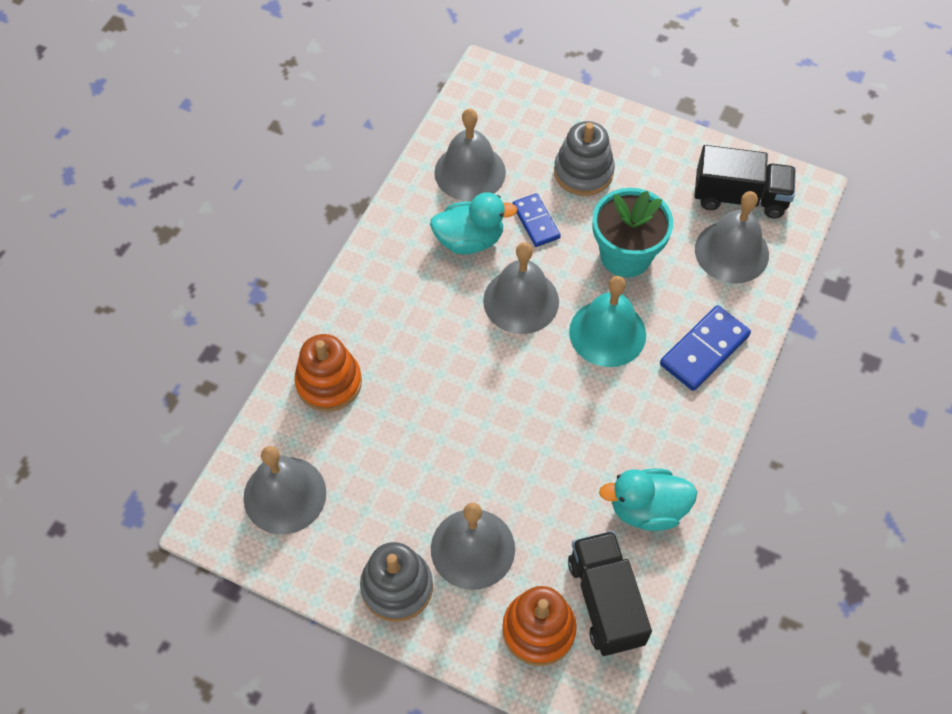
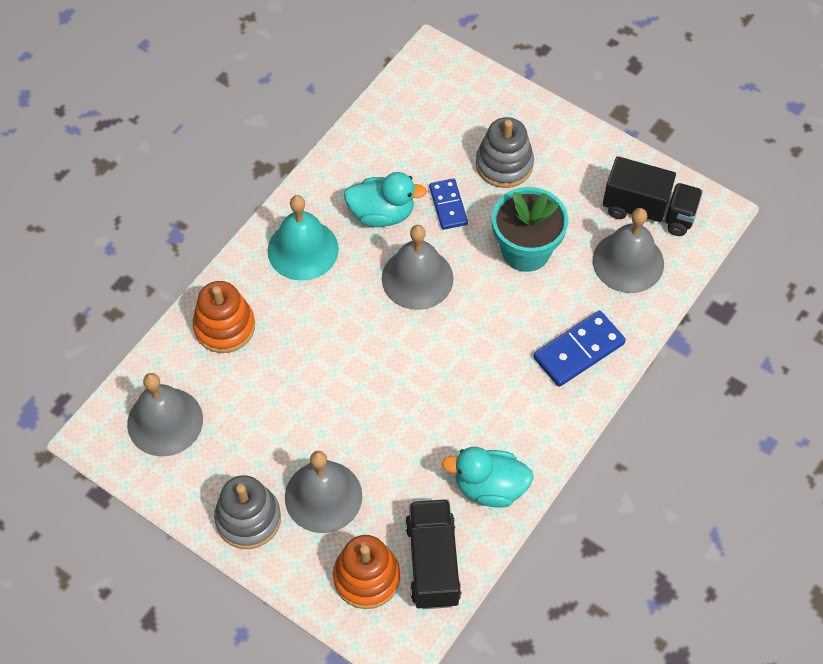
camera: 10 degrees right, 0 degrees up
grey bell [435,109,506,202] -> none
turquoise bell [569,276,646,367] -> turquoise bell moved to [267,195,339,281]

